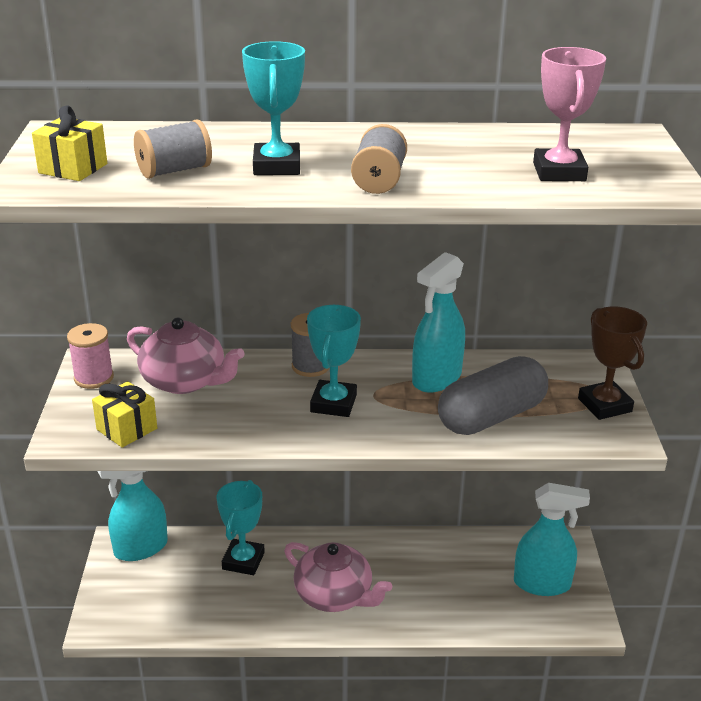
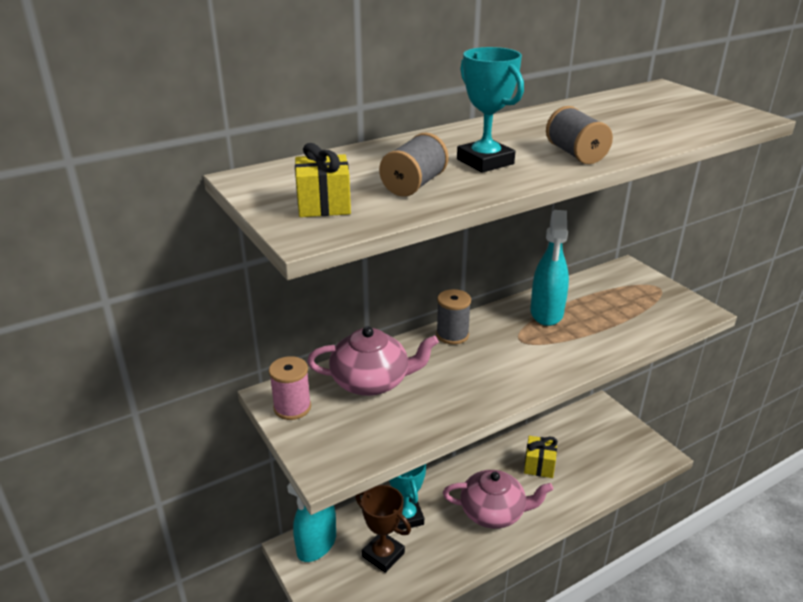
camera: 30 degrees left, 0 degrees up
yellow gift [92,381,157,448] -> yellow gift moved to [524,436,558,478]
turquoise trophy [307,305,361,417] -> none
grey capsule [438,356,548,435] -> none
turquoise spray bottle [514,483,590,596] -> none
pink trophy [533,47,606,181] -> none
brown trophy [578,307,647,420] -> brown trophy moved to [355,485,411,573]

